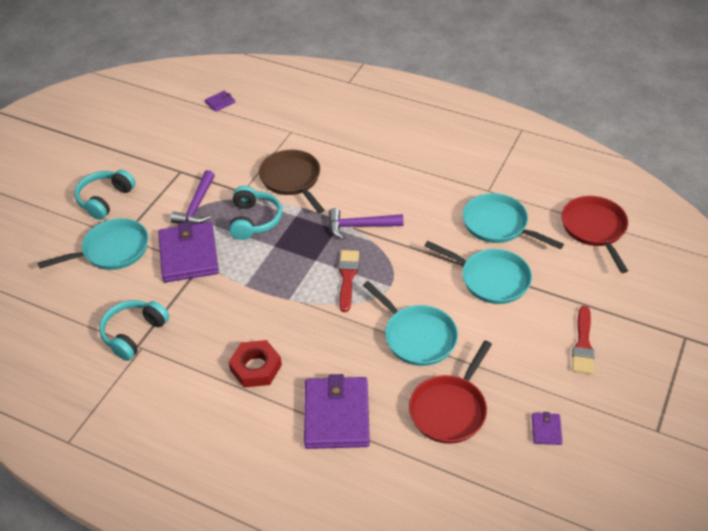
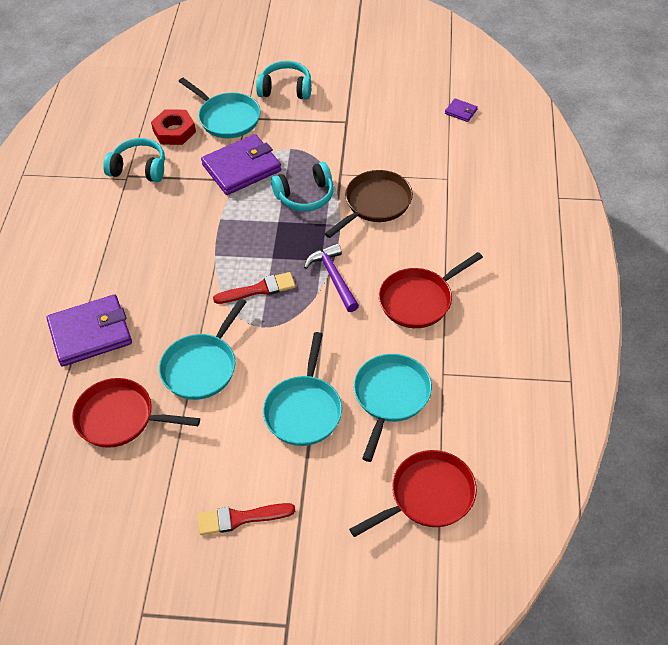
camera: 70 degrees right, 5 degrees up
purple hammer [170,170,215,224] -> none
red nut [229,340,282,388] -> red nut moved to [151,109,196,145]
purple wallet [532,412,562,445] -> none
none -> red pan [379,252,483,328]

